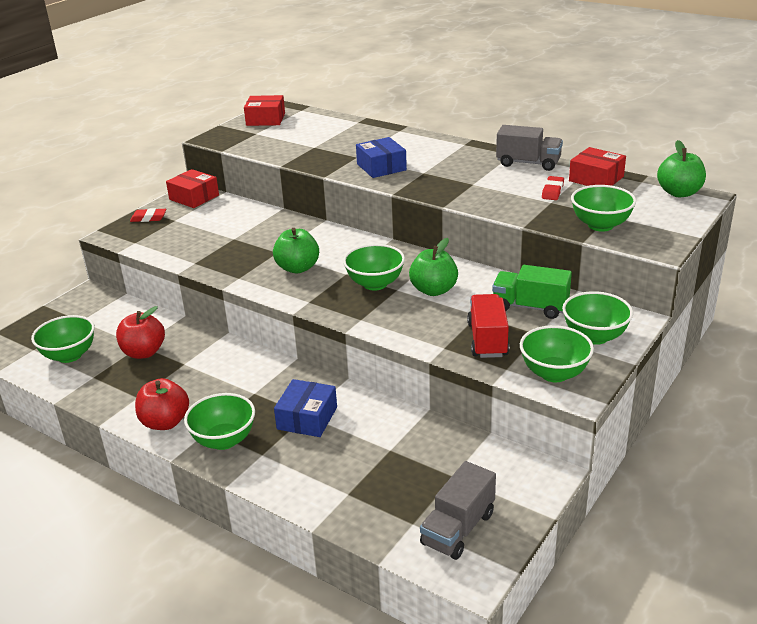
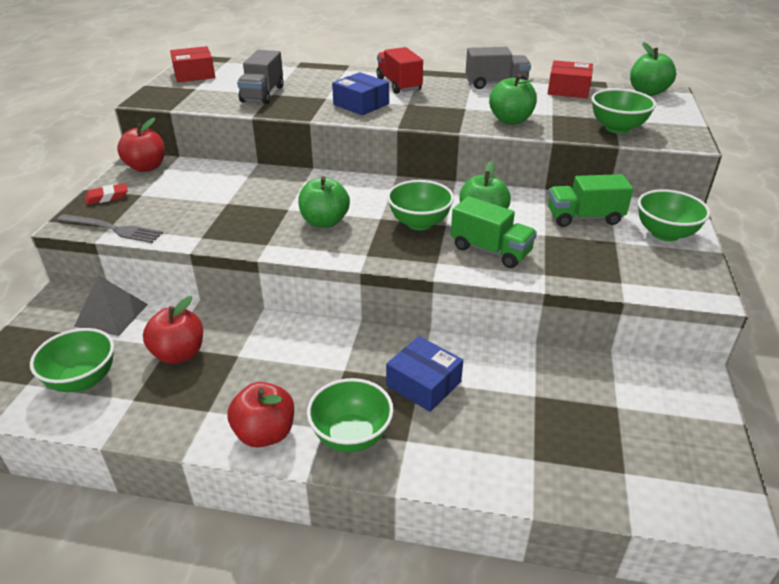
camera: 25 degrees left, 5 degrees up
red box [166,169,219,208] -> red apple [117,117,165,172]
blue box [274,379,337,437] -> blue box turned 45 degrees counterclockwise [386,336,463,412]
grey truck [420,461,496,560] -> grey truck moved to [237,50,284,104]
red truck [467,294,509,358] -> red truck moved to [377,47,423,94]
green bowl [520,325,594,382] -> none
red eraser [542,176,564,200] -> none
none -> grey fork [57,214,163,243]
none -> grey pyramid [74,275,148,336]
none -> green truck [451,196,537,268]
none -> green apple [489,74,537,125]

